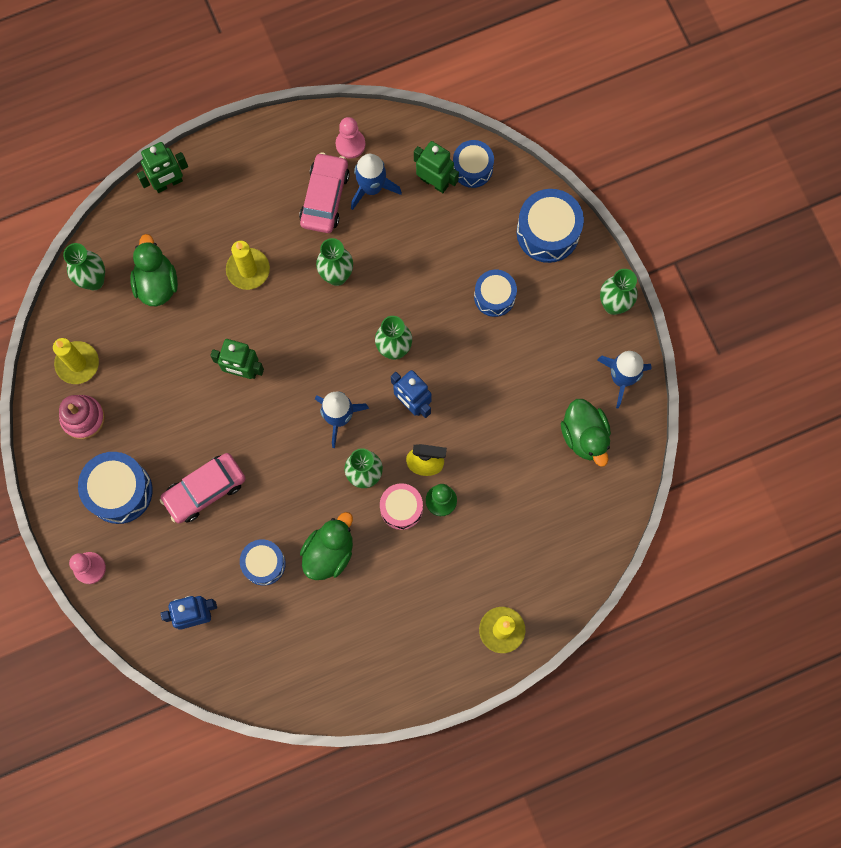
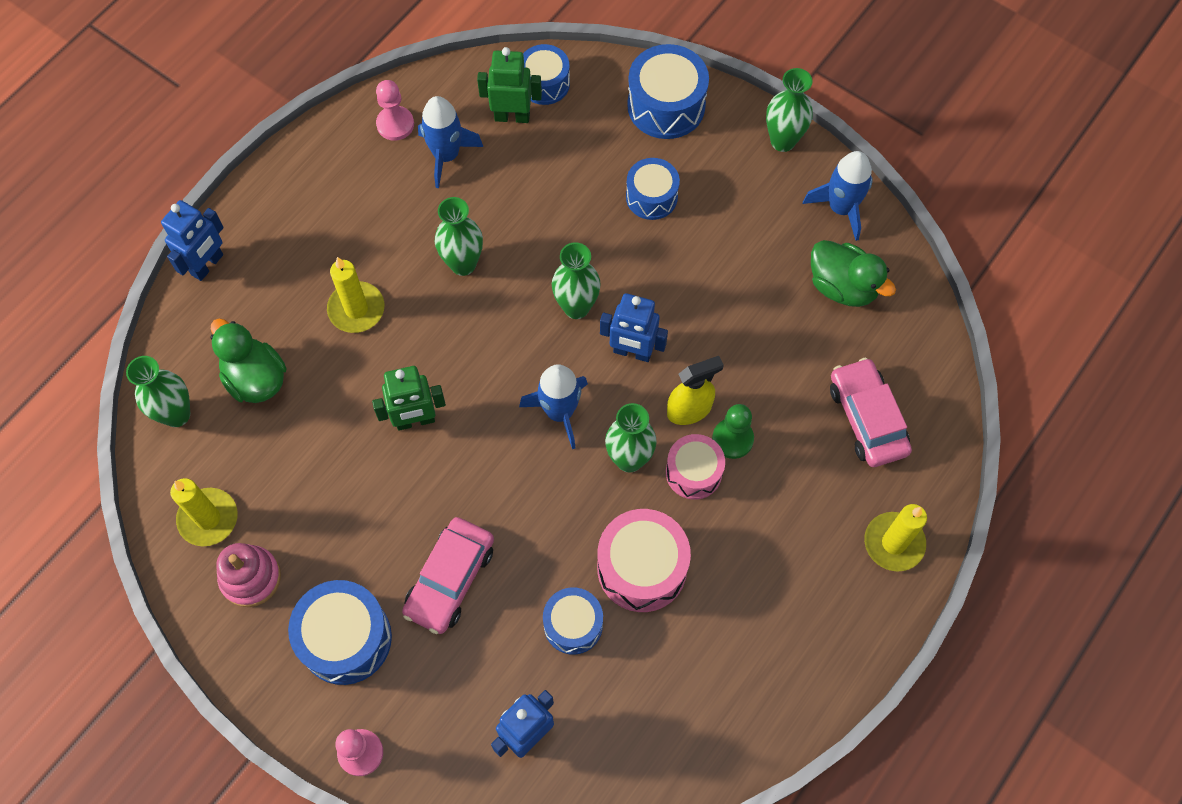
camera: 30 degrees left, 10 degrees down
green robot [137,142,188,193] -> blue robot [161,200,224,281]
pink car [299,152,350,233] -> pink car moved to [830,357,912,467]
green duck [300,512,353,580] -> pink drum [597,509,691,612]

